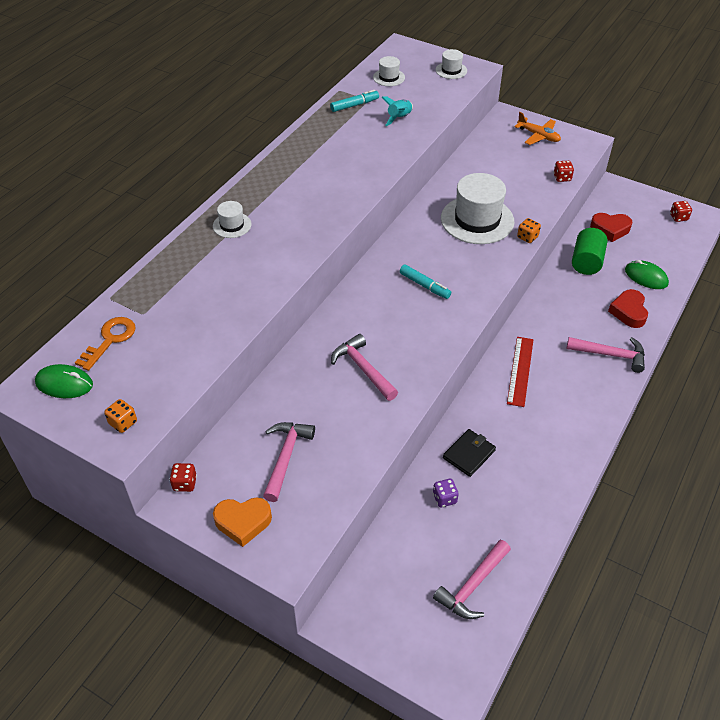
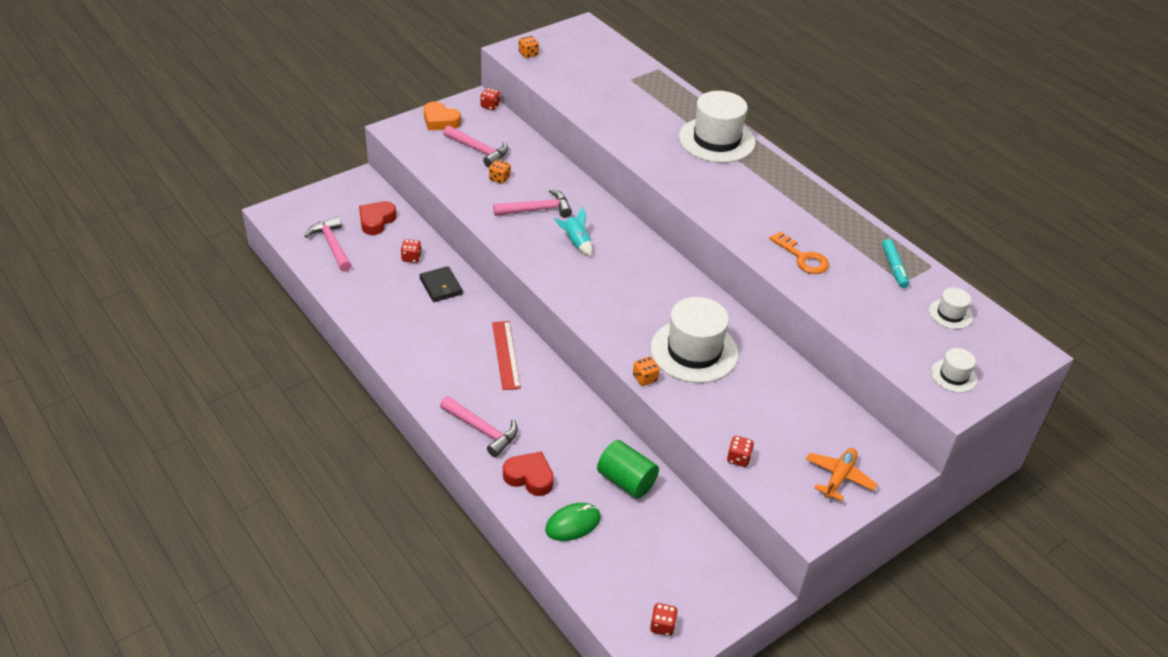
camera: 110 degrees right, 5 degrees down
green mouse [35,364,93,398] -> none
orange key [75,317,135,371] -> orange key moved to [769,231,829,274]
white hat [213,201,251,238] -> white hat [679,91,755,163], size x2.08
orange heart [213,498,272,547] -> orange heart turned 75 degrees counterclockwise [424,101,461,130]
turquoise rocket [382,96,413,126] -> turquoise rocket moved to [555,207,593,256]
turquoise marker [400,265,451,299] -> none
purple dice [433,479,459,507] -> red dice [401,239,422,263]
red ruler [507,337,534,407] -> red ruler turned 45 degrees clockwise [492,321,521,390]
orange plane [514,112,561,145] -> orange plane turned 150 degrees clockwise [806,448,878,501]
pink hammer [567,337,645,373] -> pink hammer turned 90 degrees counterclockwise [440,396,518,457]
red heart [590,213,633,242] -> red heart moved to [359,201,396,235]
none -> orange dice [489,159,511,184]

